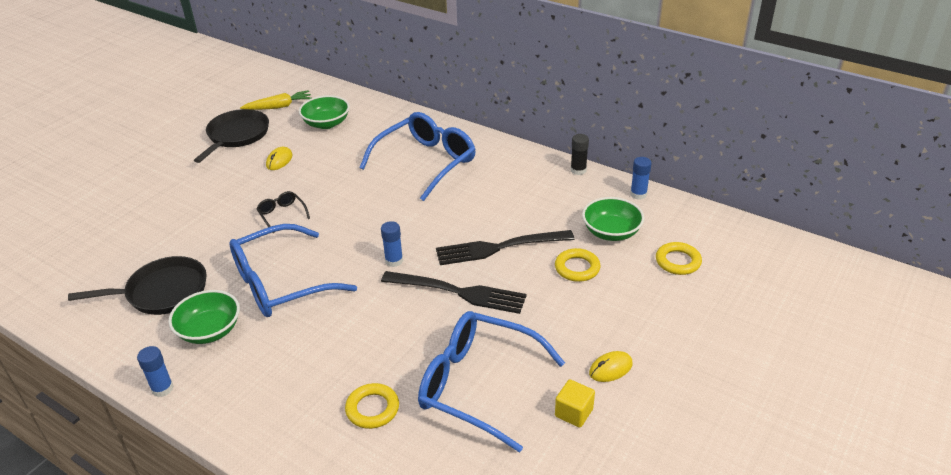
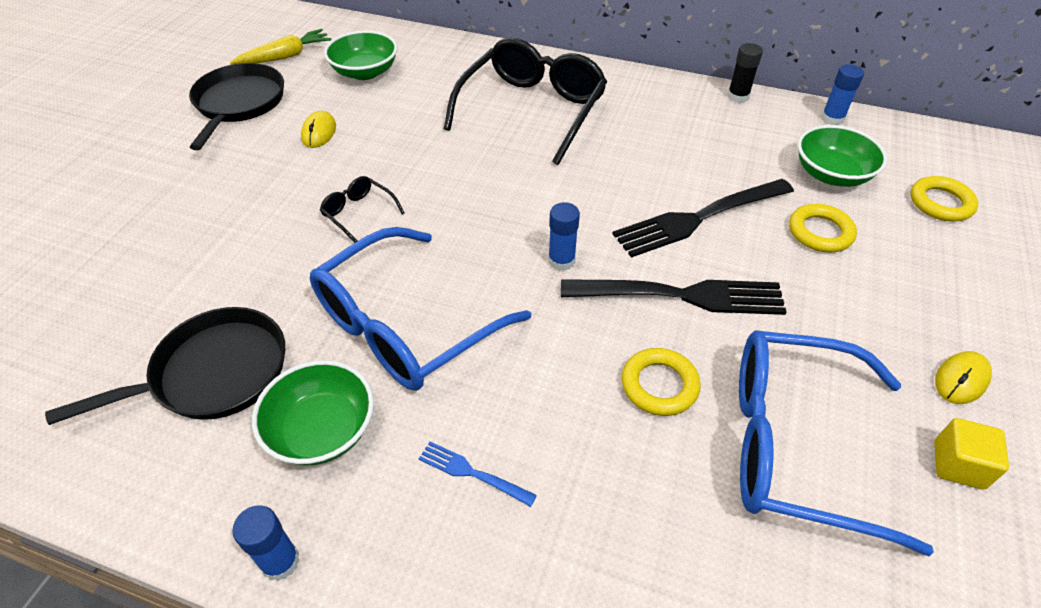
camera: 15 degrees left, 10 degrees up
yellow ring [345,383,399,429] -> yellow ring moved to [622,348,701,416]
blue glasses [359,112,476,201] -> black glasses [444,37,607,165]
none -> blue fork [419,442,537,507]

